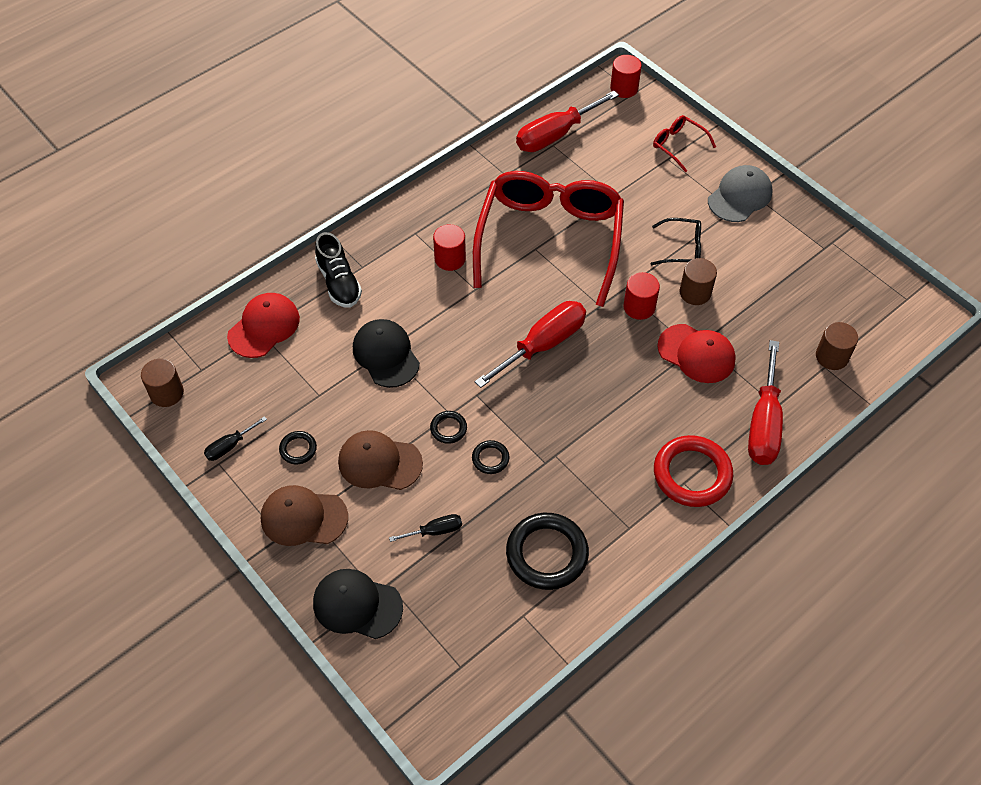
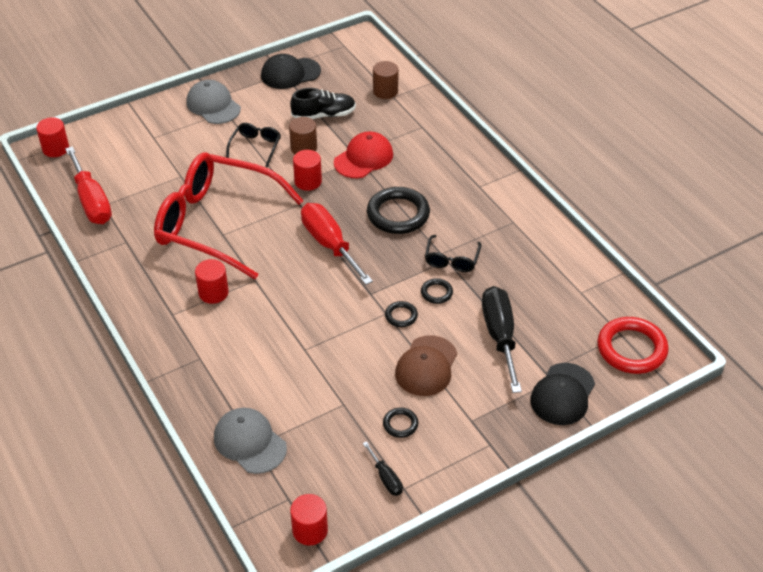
camera: 80 degrees left, 10 degrees down
brown cylinder [141,359,184,407] -> red cylinder [290,494,328,546]
red cap [227,293,300,358] -> grey cap [214,408,287,474]
brown cap [261,485,348,546] -> none
black shoe [315,232,362,308] -> black shoe moved to [290,88,356,119]
black cap [353,319,420,388] -> black cap moved to [261,54,321,89]
black screwdriver [389,514,462,542] -> black screwdriver [482,286,522,393], size x2.07
black ring [506,513,589,590] -> black ring moved to [367,187,430,234]
red glasses [653,115,716,172] -> none
red ring [654,435,733,507] -> red ring moved to [597,317,669,374]
red screwdriver [748,340,783,465] -> none
none -> black glasses [425,235,481,272]

